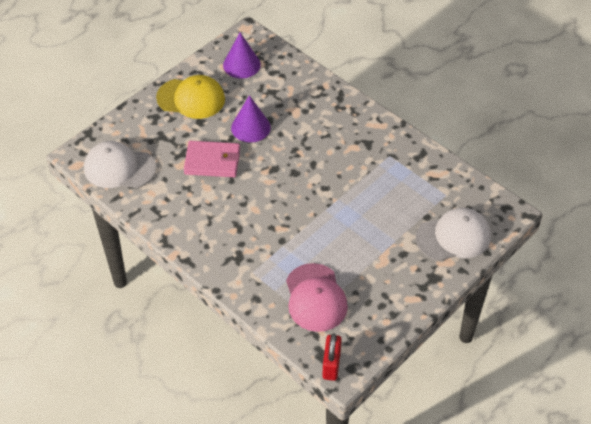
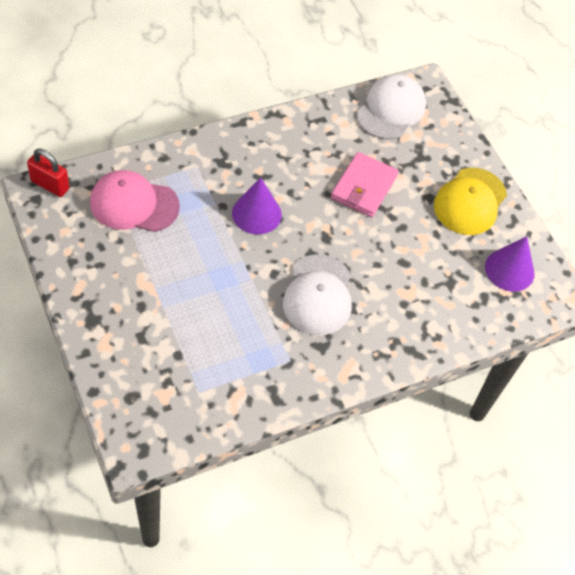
camera: 105 degrees right, 5 degrees up
purple cone [231,95,271,143] -> purple cone moved to [232,177,282,234]
white cap [416,208,491,261] -> white cap moved to [283,254,352,335]

